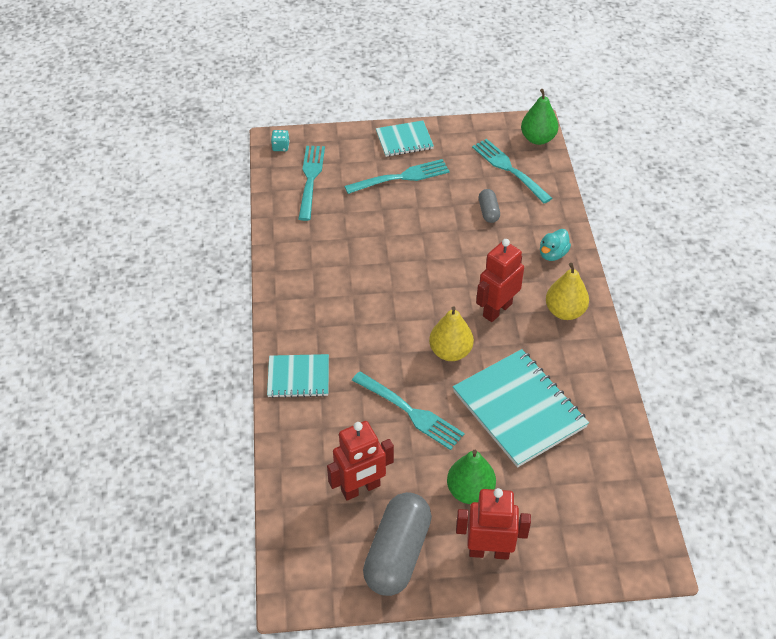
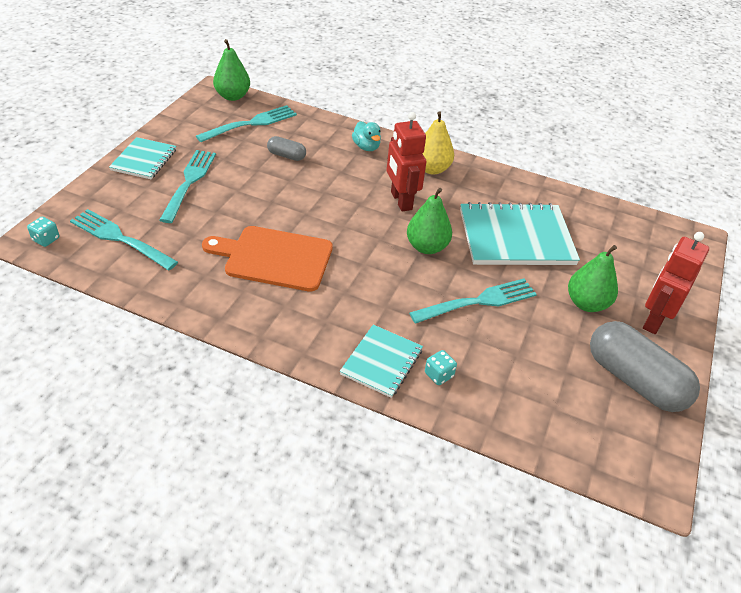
camera: 65 degrees left, 5 degrees down
red robot [327,421,394,501] -> none
yellow pear [429,306,474,361] -> green pear [407,188,452,254]
turquoise fork [472,139,552,203] -> turquoise fork turned 150 degrees clockwise [196,105,297,142]
none -> orange cutting board [202,226,333,292]
none -> turquoise dice [425,350,457,385]

